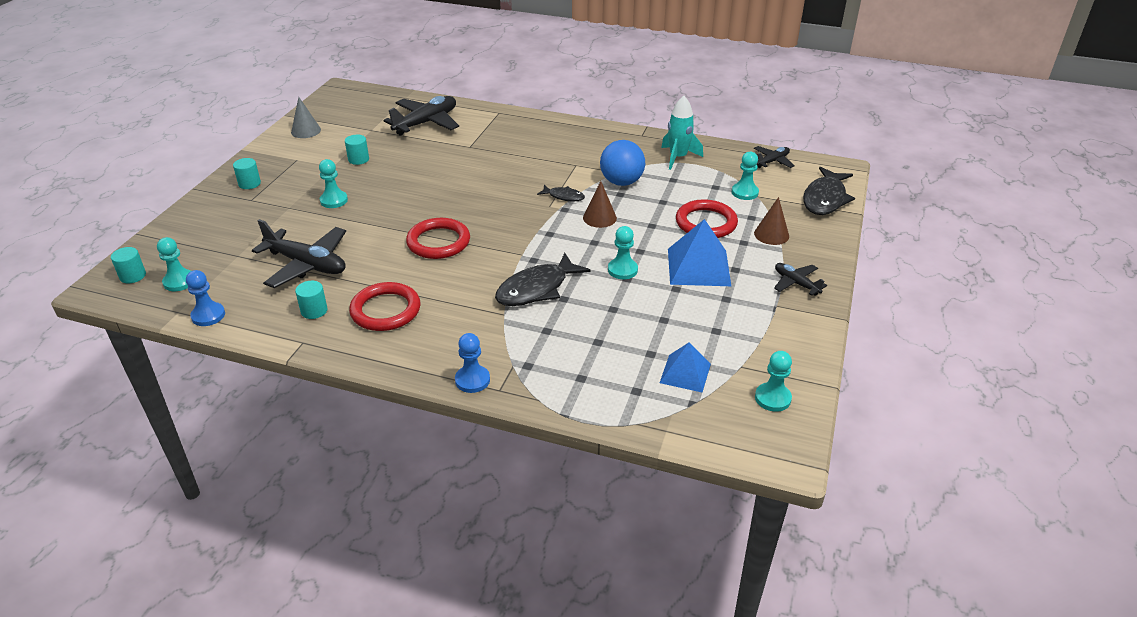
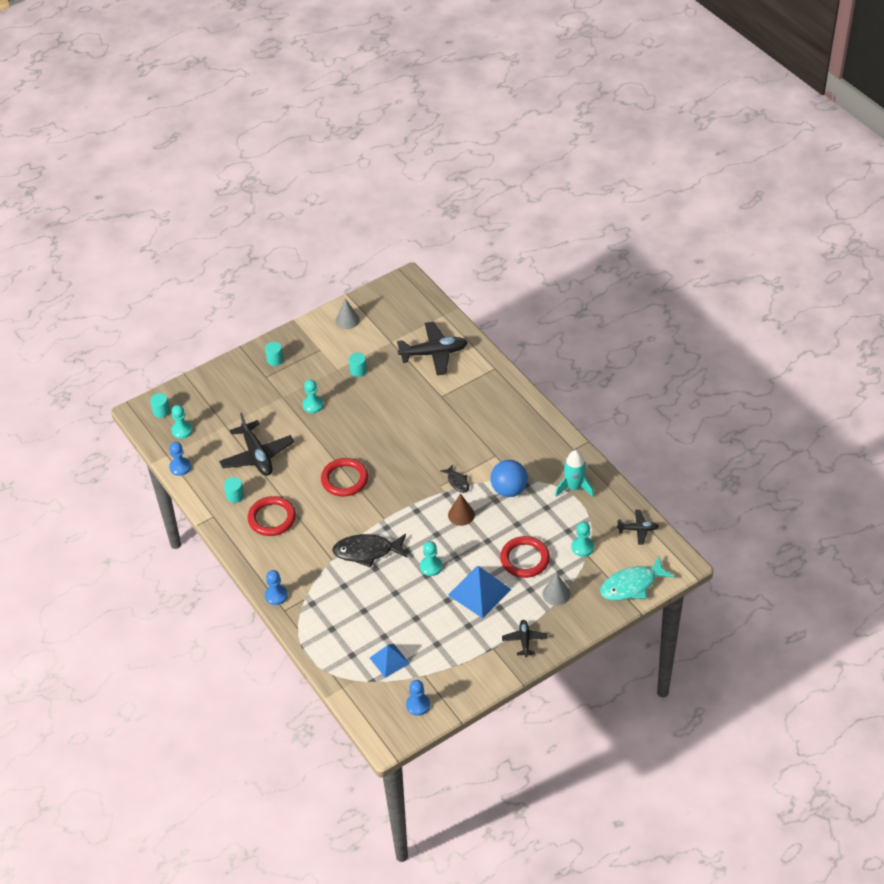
camera: 40 degrees right, 10 degrees up
brown cone [754,197,789,245] -> grey cone [542,573,570,606]
turquoise pawn [755,351,792,412] -> blue pawn [406,680,430,716]
black fish [803,167,855,215] -> turquoise fish [600,557,675,600]

